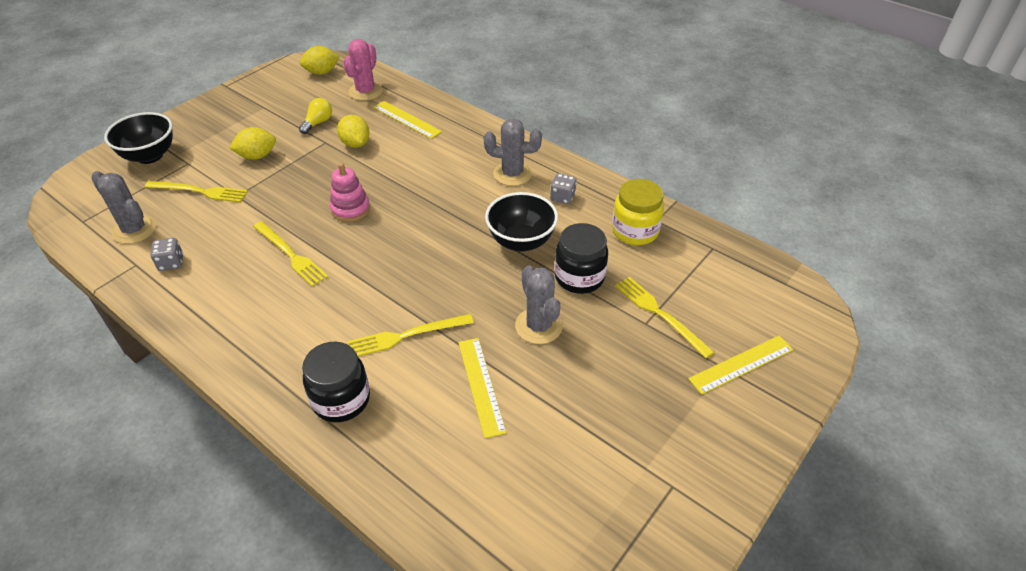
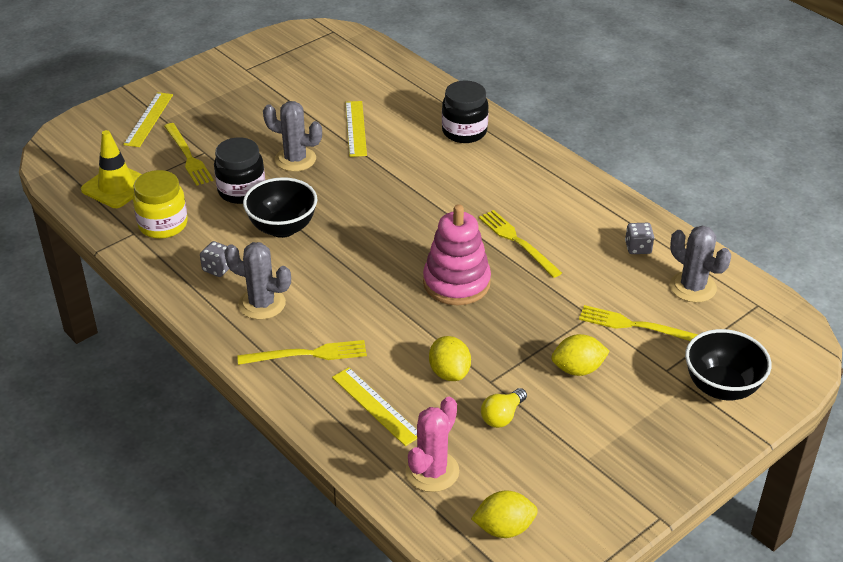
camera: 170 degrees left, 5 degrees down
pink stacking toy [330,163,370,222] -> pink stacking toy [423,204,491,305], size x1.53
yellow fork [348,314,474,356] -> yellow fork moved to [237,340,367,365]
grey cactus [515,265,563,344] -> grey cactus turned 60 degrees counterclockwise [263,101,322,172]
yellow ruler [688,336,793,395] -> yellow ruler turned 60 degrees counterclockwise [123,92,173,147]
none -> yellow traffic cone [81,130,142,208]

